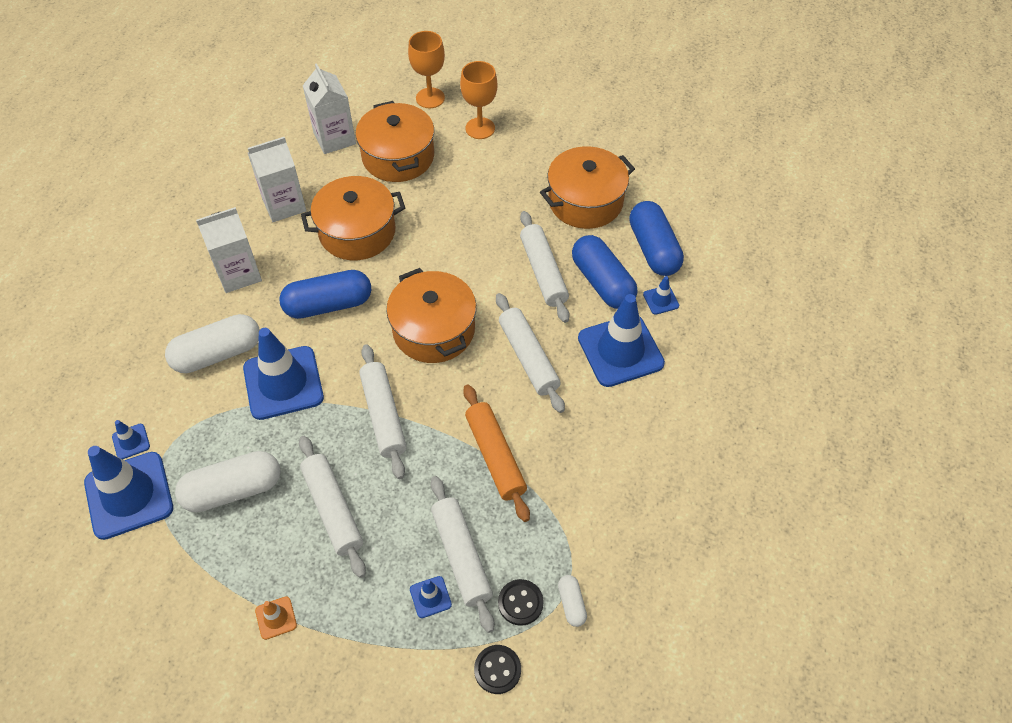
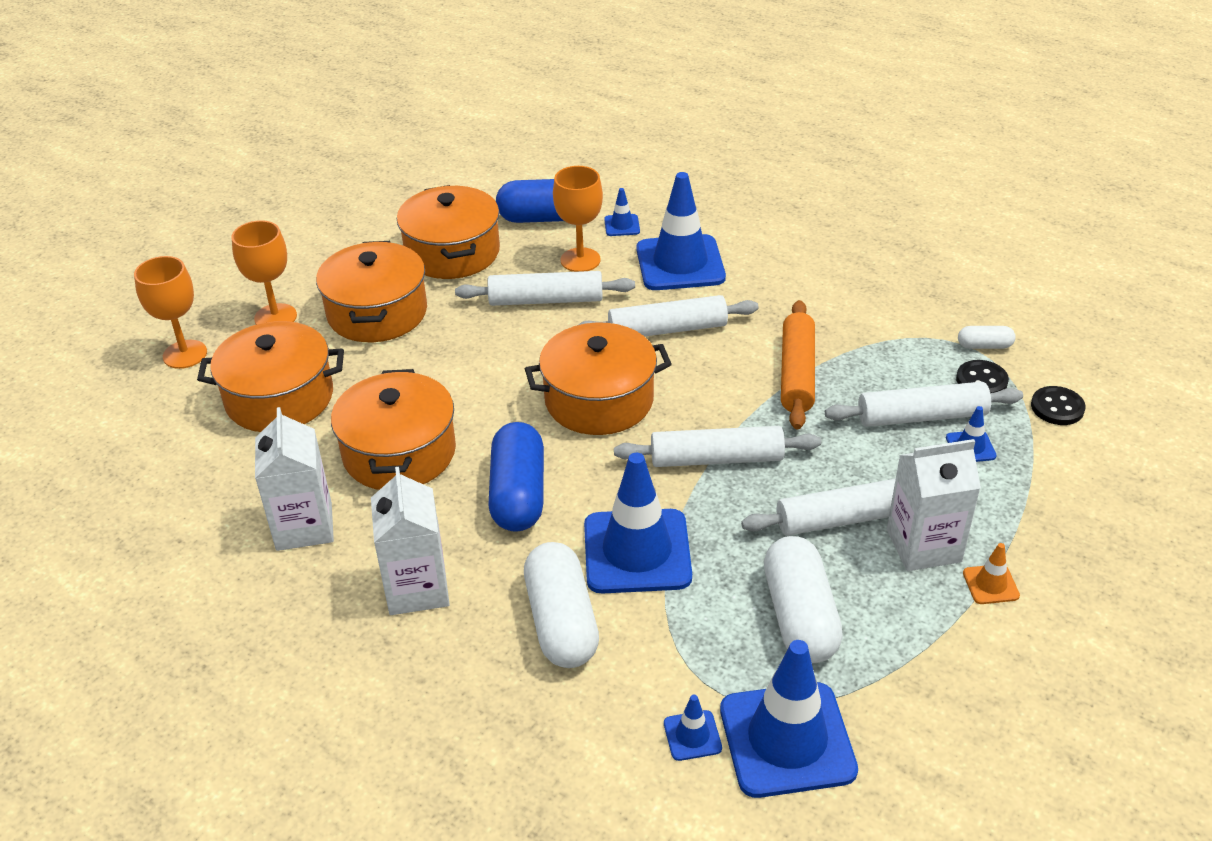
camera: 75 degrees left, 15 degrees down
white carton [302,63,356,154] -> white carton moved to [887,439,981,571]
orange rolling pin [463,384,530,522] -> orange rolling pin turned 75 degrees counterclockwise [781,300,815,429]
blue capsule [572,235,637,309] -> orange goblet [553,166,603,272]
none -> orange pot [316,241,427,342]

